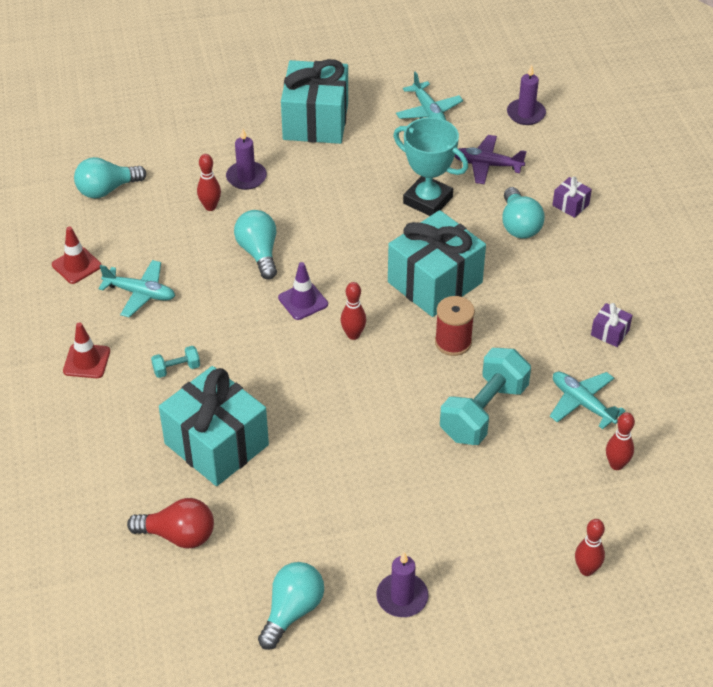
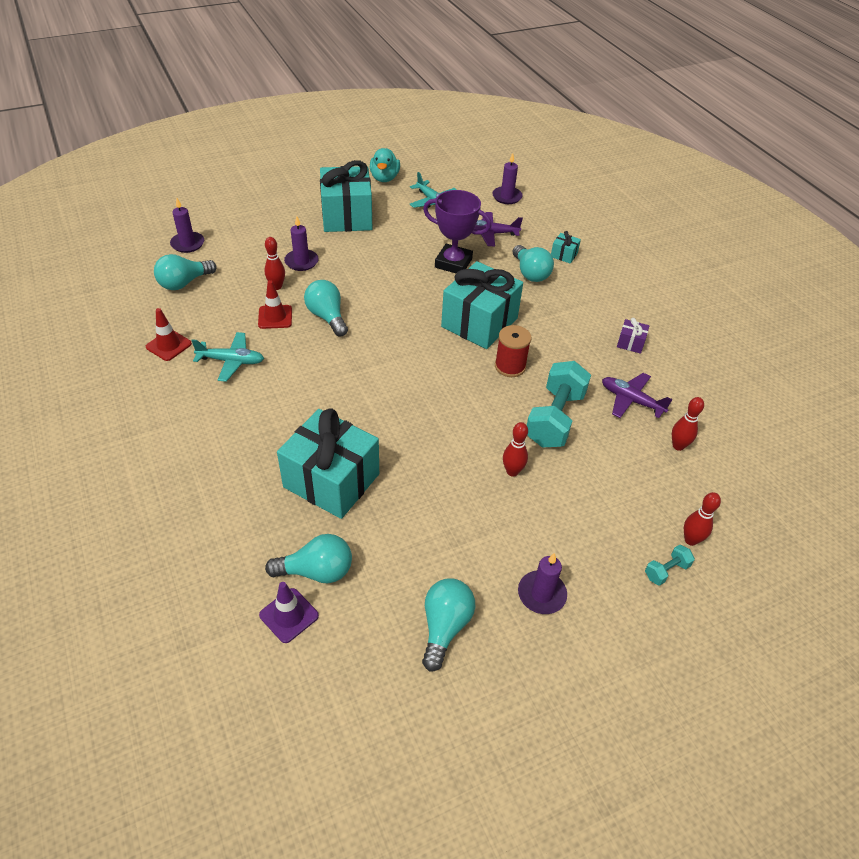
camera: 15 degrees left, 0 degrees up
red traffic cone [63,322,110,378] -> red traffic cone moved to [258,280,292,329]
red light bulb [127,498,214,548] -> turquoise light bulb [265,534,352,583]
turquoise dumbbell [151,346,200,378] -> turquoise dumbbell moved to [645,545,695,586]
purple traffic cone [278,262,328,320] -> purple traffic cone moved to [259,582,319,643]
red bowling pin [341,282,366,340] -> red bowling pin moved to [503,422,528,477]
turquoise trophy [393,117,468,216] -> purple trophy [423,190,491,273]
turquoise plane [550,372,625,429] -> purple plane [602,373,673,418]
purple gift [552,177,592,218] -> turquoise gift [551,231,581,264]
none -> purple candle [170,198,204,253]
none -> turquoise duck [370,148,400,182]

